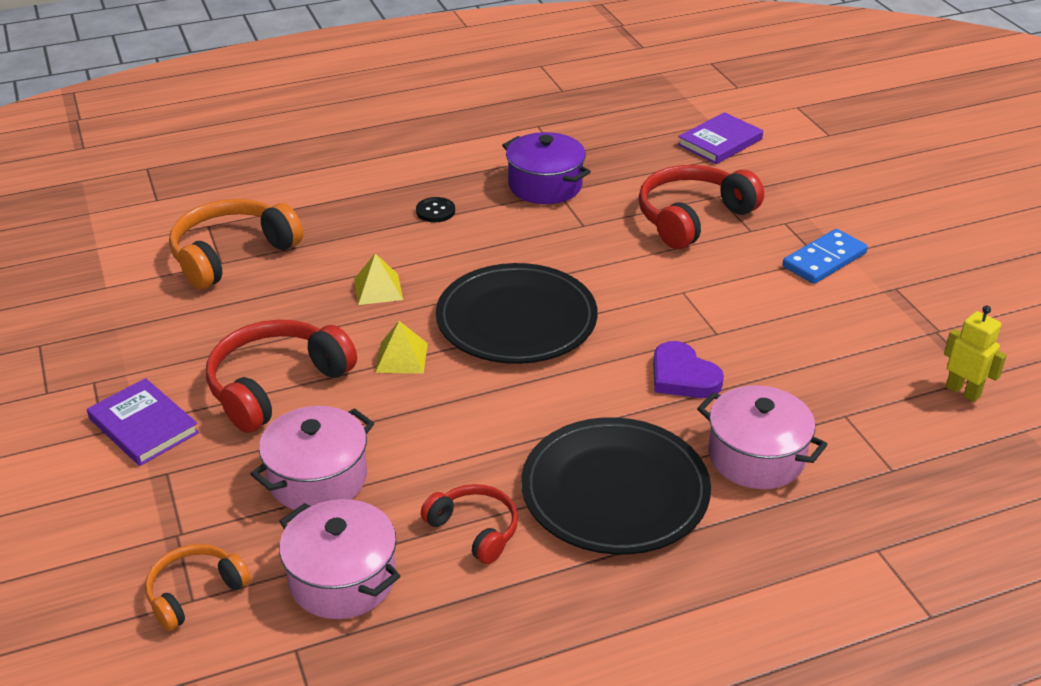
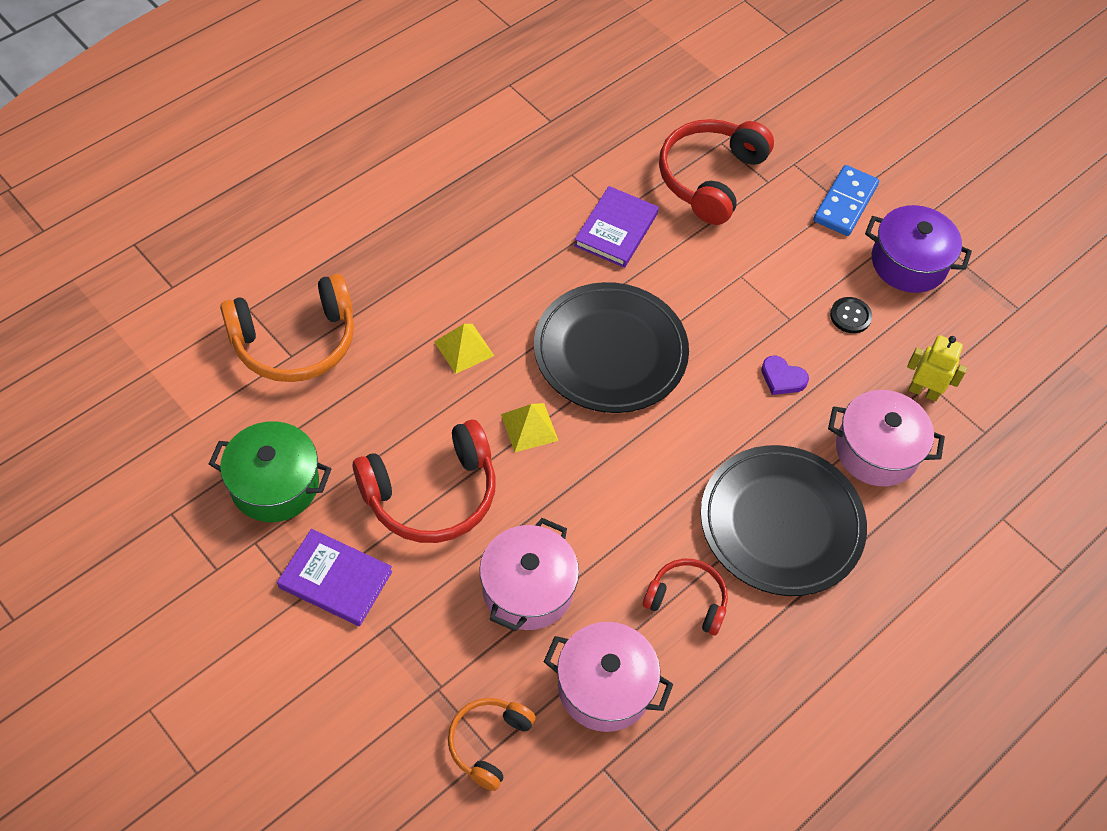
camera: 25 degrees left, 20 degrees up
orange headphones [169,199,303,289] -> orange headphones turned 135 degrees counterclockwise [220,274,354,382]
red headphones [206,320,357,433] -> red headphones turned 135 degrees counterclockwise [353,420,496,543]
black button [416,197,455,222] -> black button moved to [830,297,872,333]
purple pot [502,132,591,204] -> purple pot moved to [865,205,972,293]
purple heart [653,341,724,398] -> purple heart [761,356,809,395], size x0.66
purple book [677,112,763,164] -> purple book moved to [574,186,659,268]
yellow robot [944,305,1007,402] -> yellow robot moved to [907,335,967,402]
none -> green pot [209,421,331,522]

